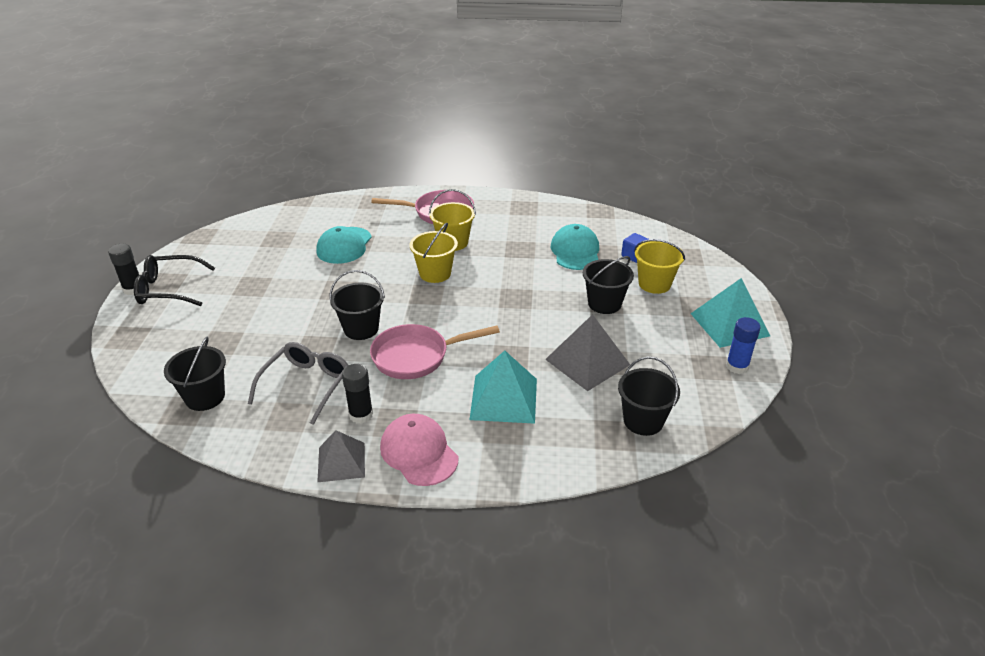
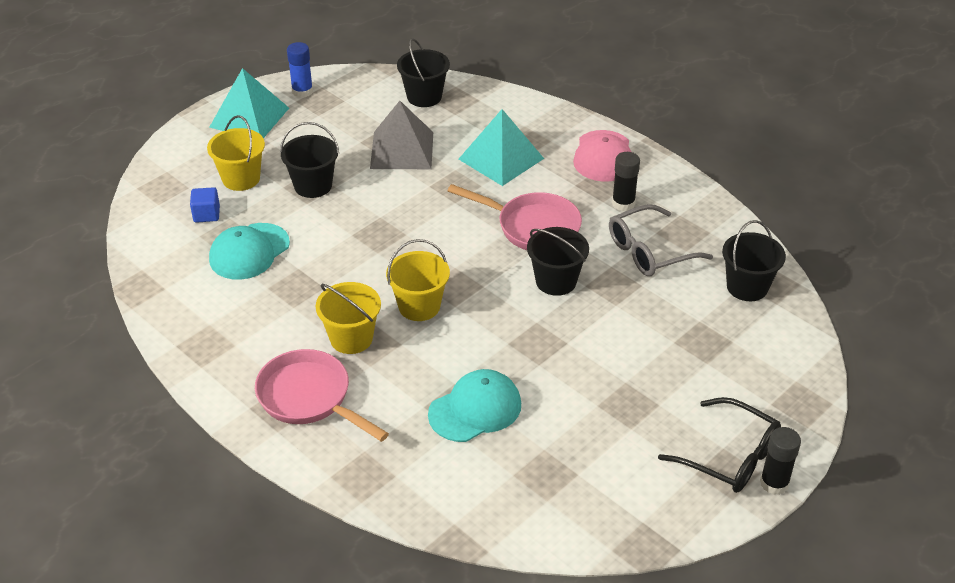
camera: 140 degrees left, 5 degrees up
grey pyramid [317,430,365,482] -> none

